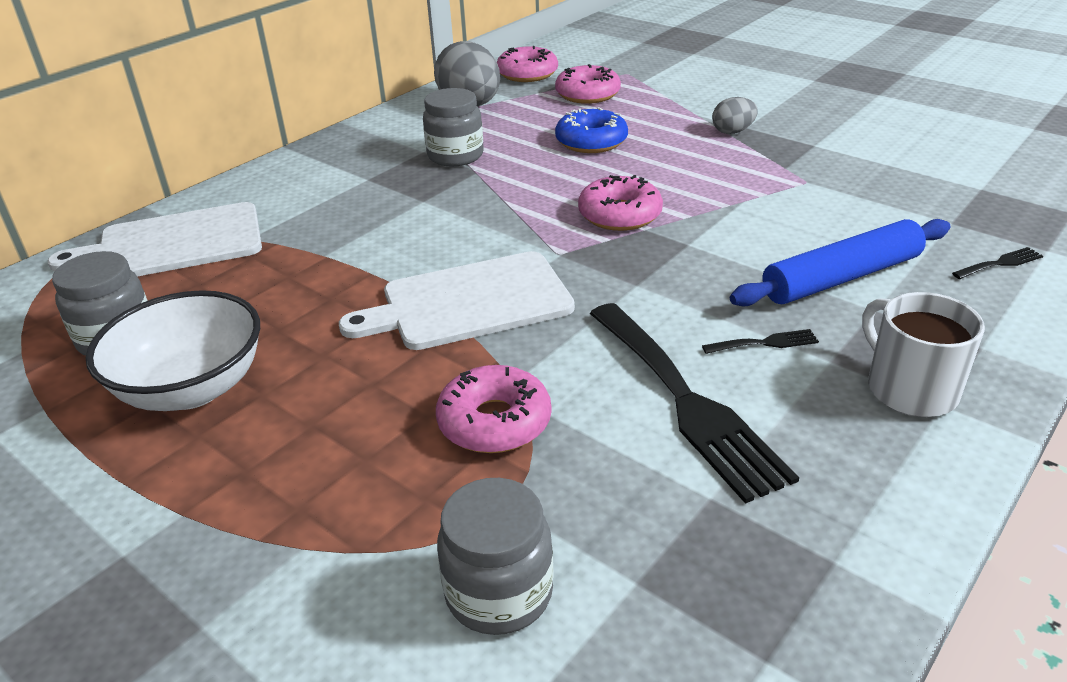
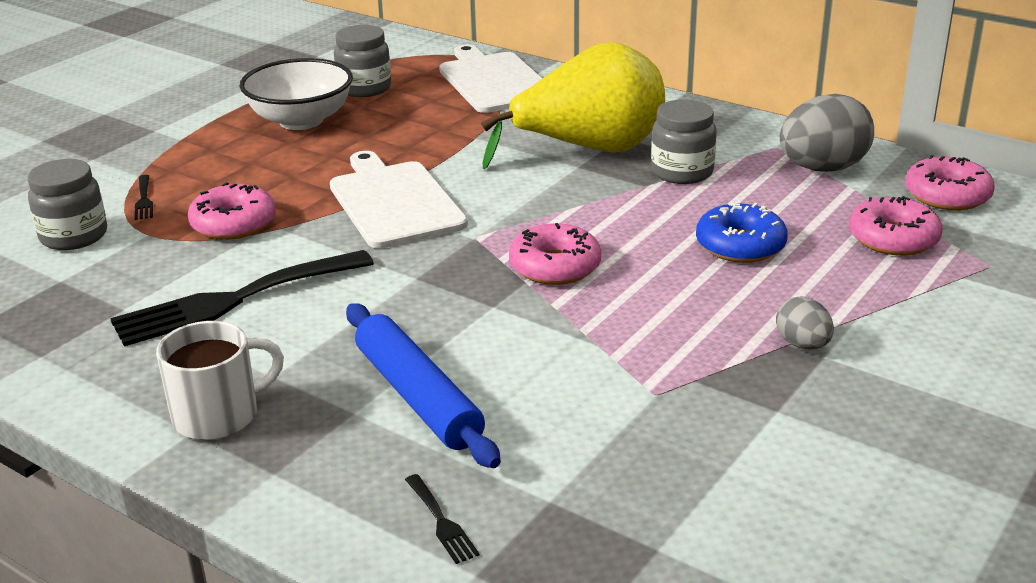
camera: 85 degrees right, 5 degrees down
black fork [702,329,819,354] -> black fork moved to [135,175,153,220]
none -> yellow pear [481,42,665,169]

